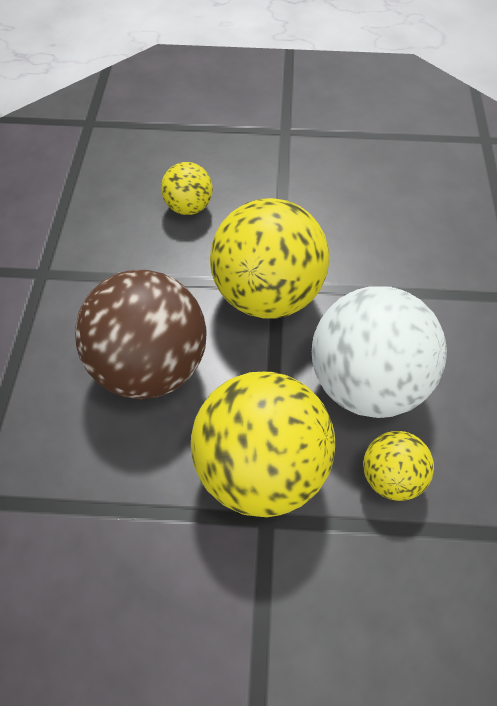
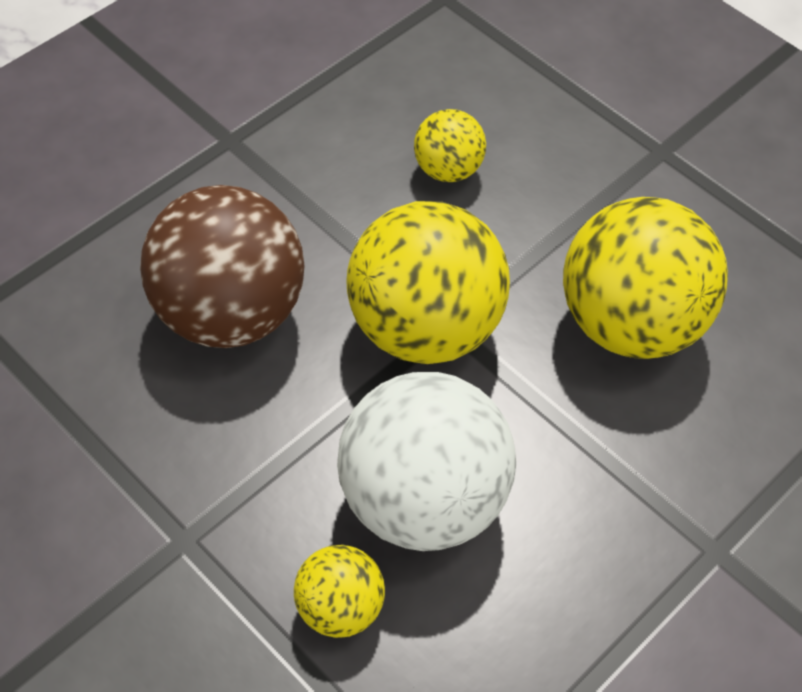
camera: 40 degrees right, 0 degrees up
yellow ball [191,372,335,517] -> yellow ball moved to [563,197,728,359]

